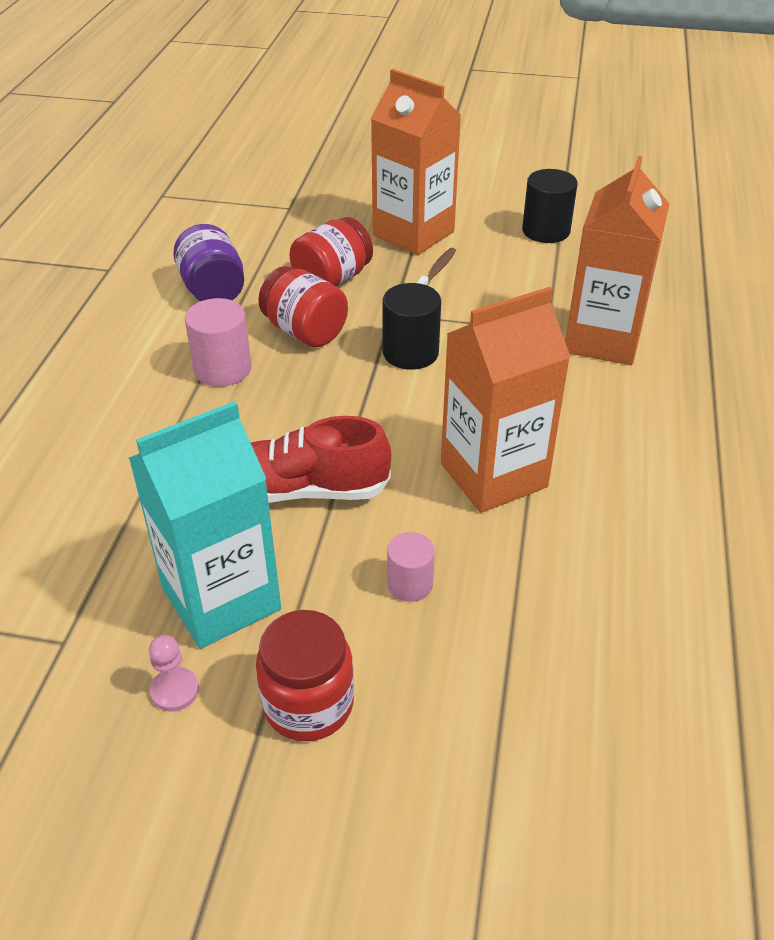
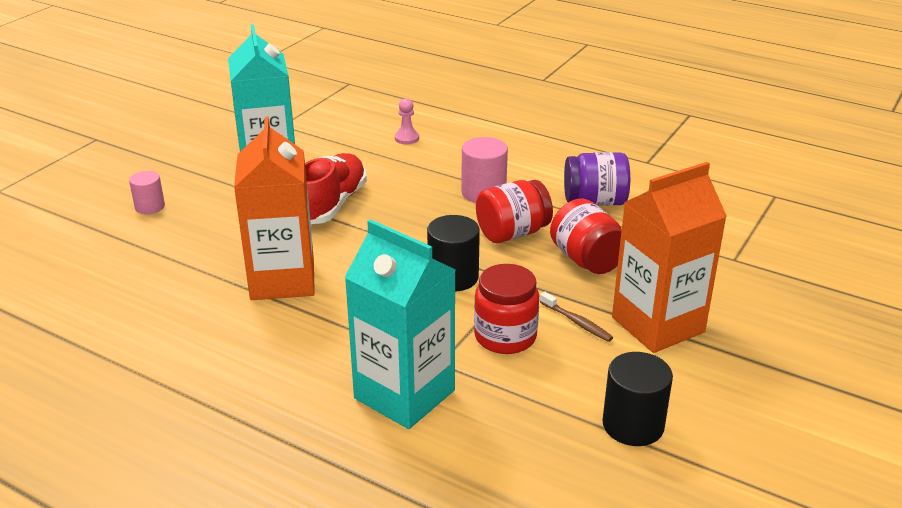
camera: 110 degrees right, 10 degrees down
pink pawn [149,635,199,712] -> pink pawn moved to [395,98,419,144]
red jar [256,610,354,741] -> red jar moved to [474,264,539,354]
pink cylinder [387,532,435,602] -> pink cylinder moved to [129,171,165,214]
orange carton [565,156,670,365] -> turquoise carton [344,219,455,429]

